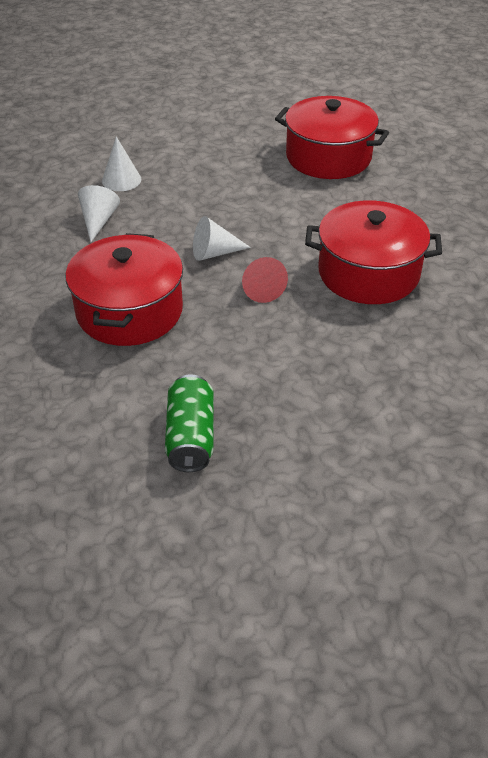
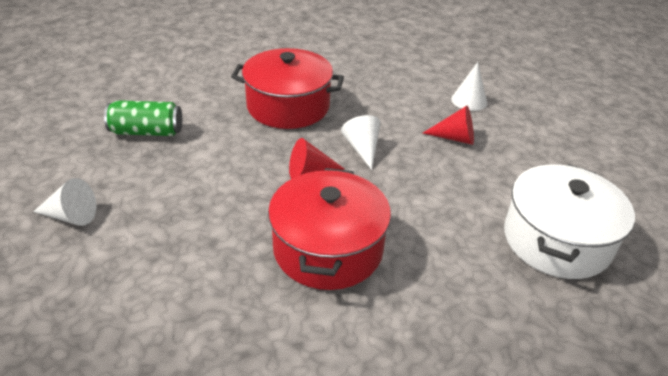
camera: 90 degrees right, 5 degrees down
white cone [78,185,120,242] -> white cone moved to [33,178,96,226]
red pot [275,96,389,179] -> white pot [504,164,635,279]
none -> red cone [423,106,474,145]

